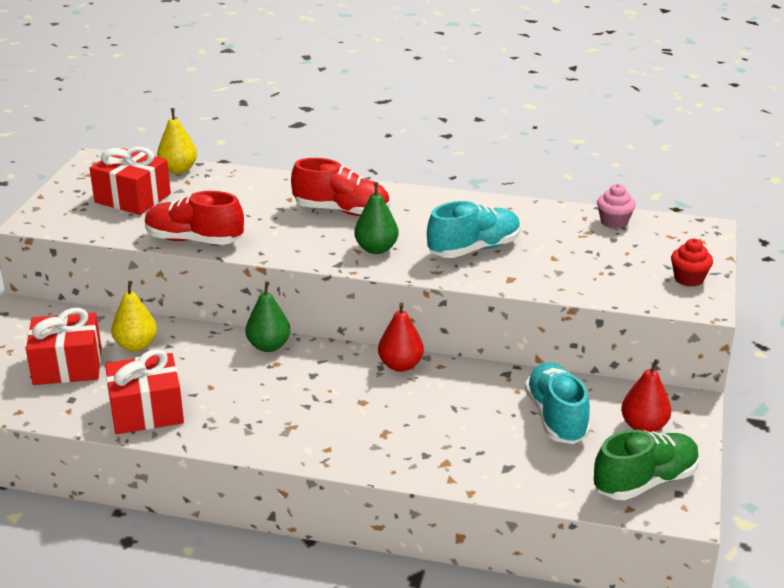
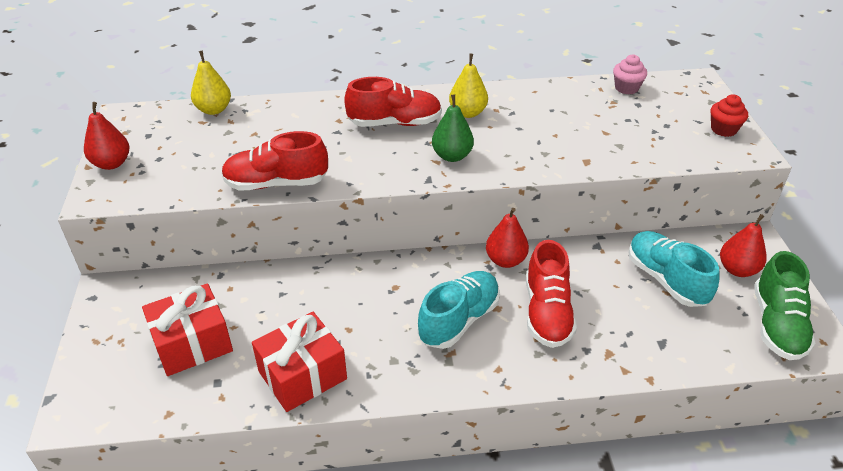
camera: 20 degrees left, 10 degrees up
red gift [89,147,171,215] -> none
yellow pear [111,281,157,351] -> yellow pear moved to [449,54,488,118]
green pear [246,281,291,352] -> none
turquoise shoe [427,201,521,258] -> turquoise shoe moved to [418,271,500,349]
green shoe [593,430,700,500] -> green shoe turned 150 degrees clockwise [754,251,816,360]
none -> red pear [84,102,129,170]
none -> red shoe [526,240,577,348]

